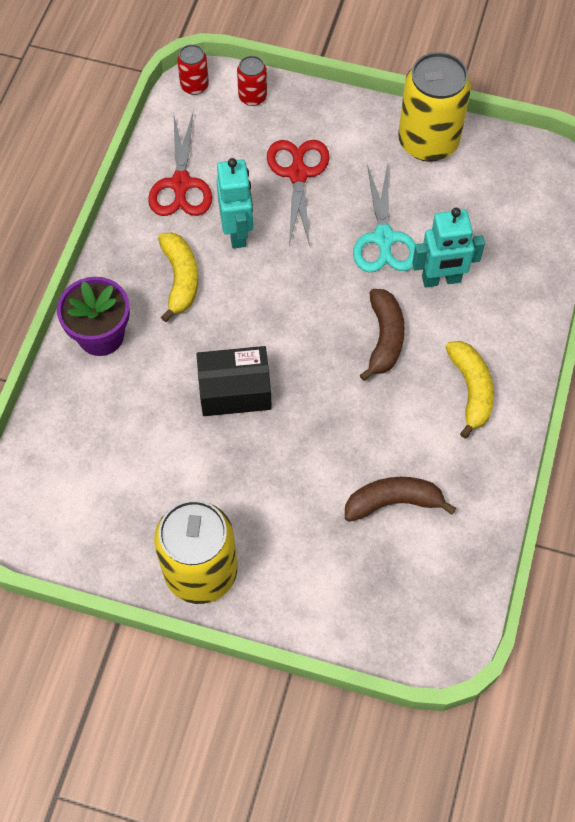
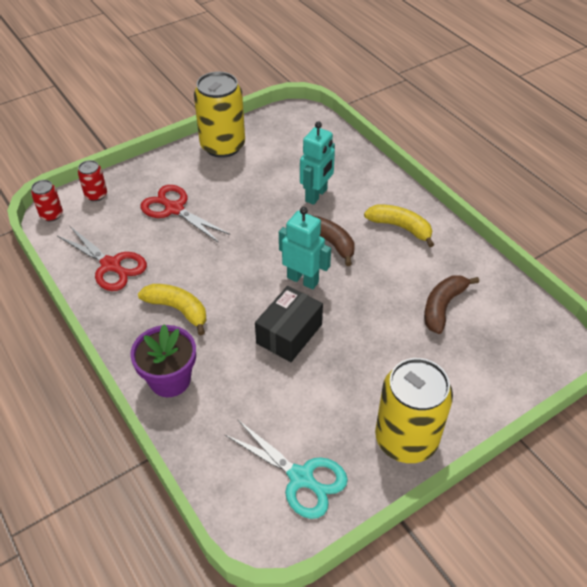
camera: 50 degrees left, 15 degrees down
turquoise robot [216,158,253,249] -> turquoise robot moved to [279,207,331,290]
turquoise scissors [353,162,416,272] -> turquoise scissors moved to [224,420,348,519]

